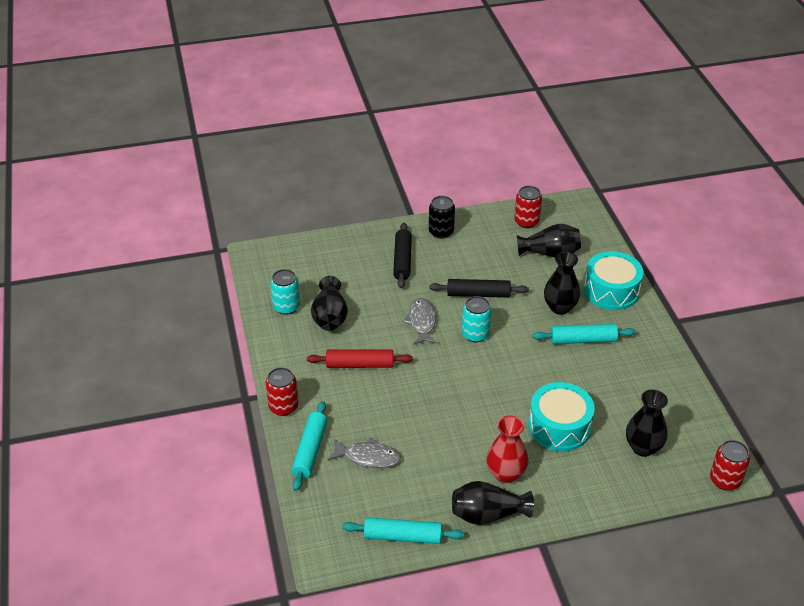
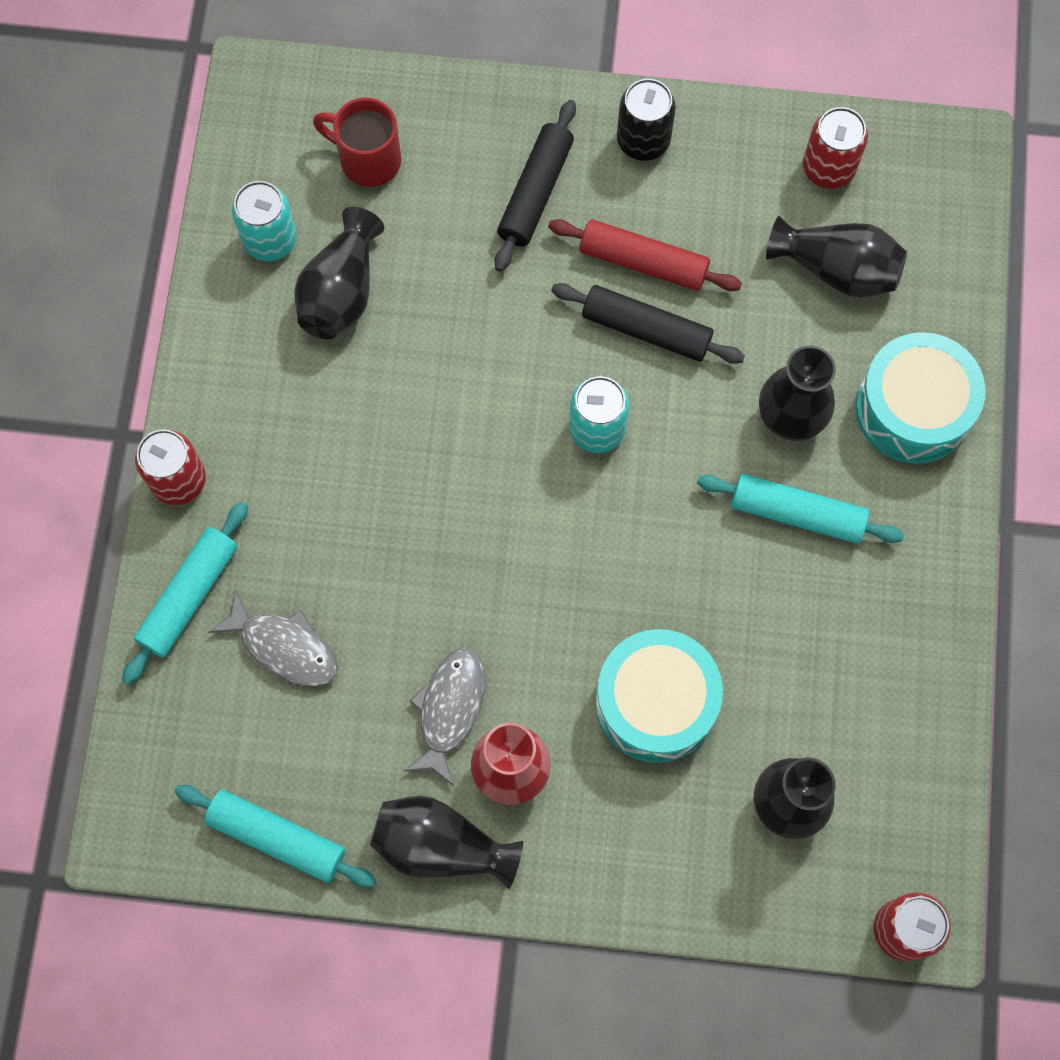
camera: 20 degrees right, 30 degrees up
red rolling pin [307,349,413,368] -> red rolling pin moved to [548,219,742,291]
grey fish [403,298,438,345] -> grey fish moved to [404,649,485,786]
none -> red mug [313,97,401,187]

